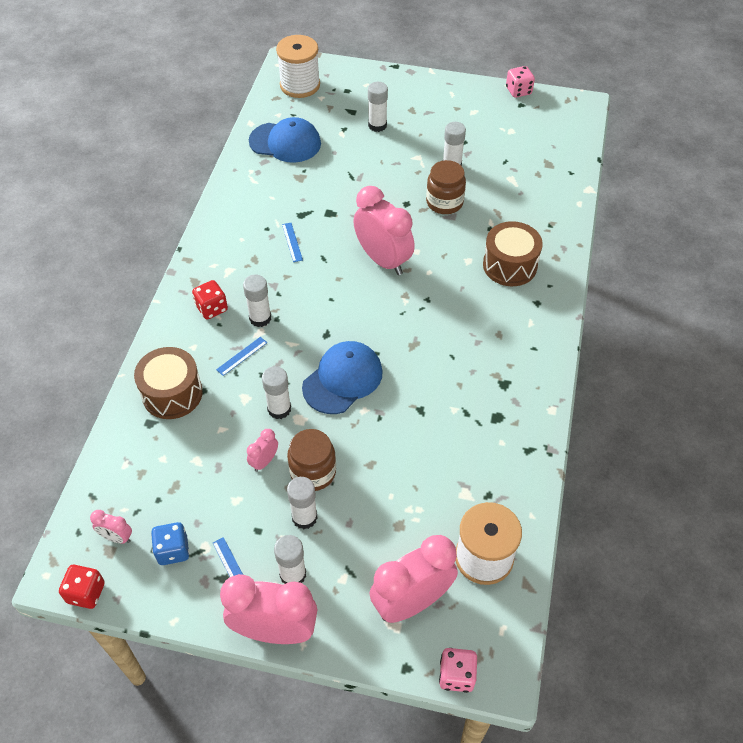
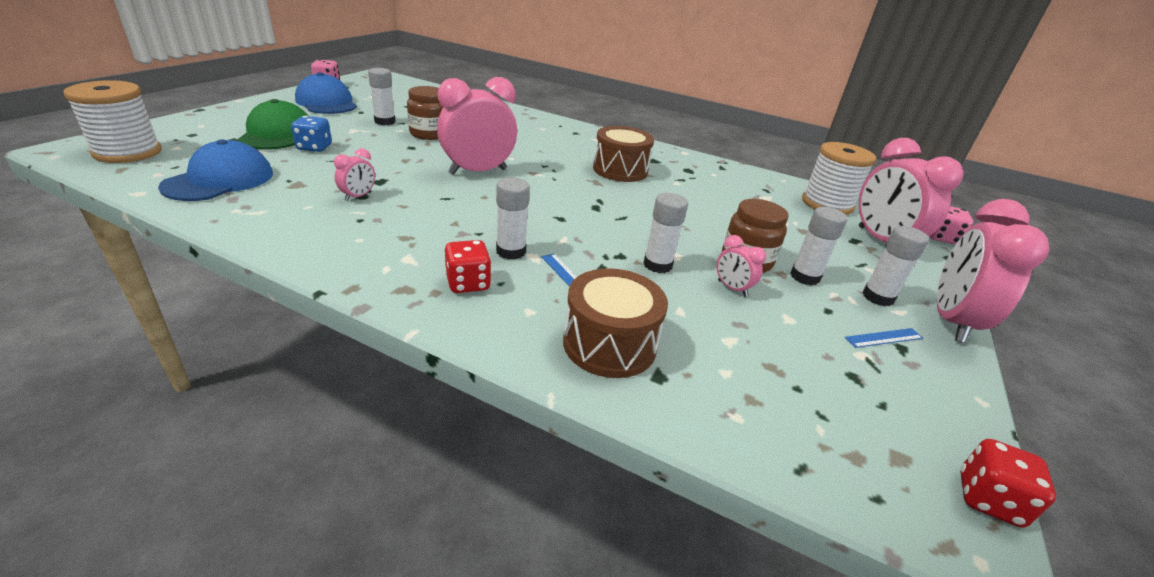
camera: 80 degrees left, 20 degrees down
pink clock [90,510,132,544] -> pink clock moved to [334,148,375,201]
blue dice [151,522,190,565] -> blue dice moved to [291,116,332,152]
blue ruler [282,223,303,262] -> none
blue cap [302,341,383,414] -> blue cap moved to [295,72,357,114]
white glue stick [368,82,388,132] -> green cap [237,99,308,150]
brown drum [483,221,543,286] -> brown drum moved to [593,126,654,182]

